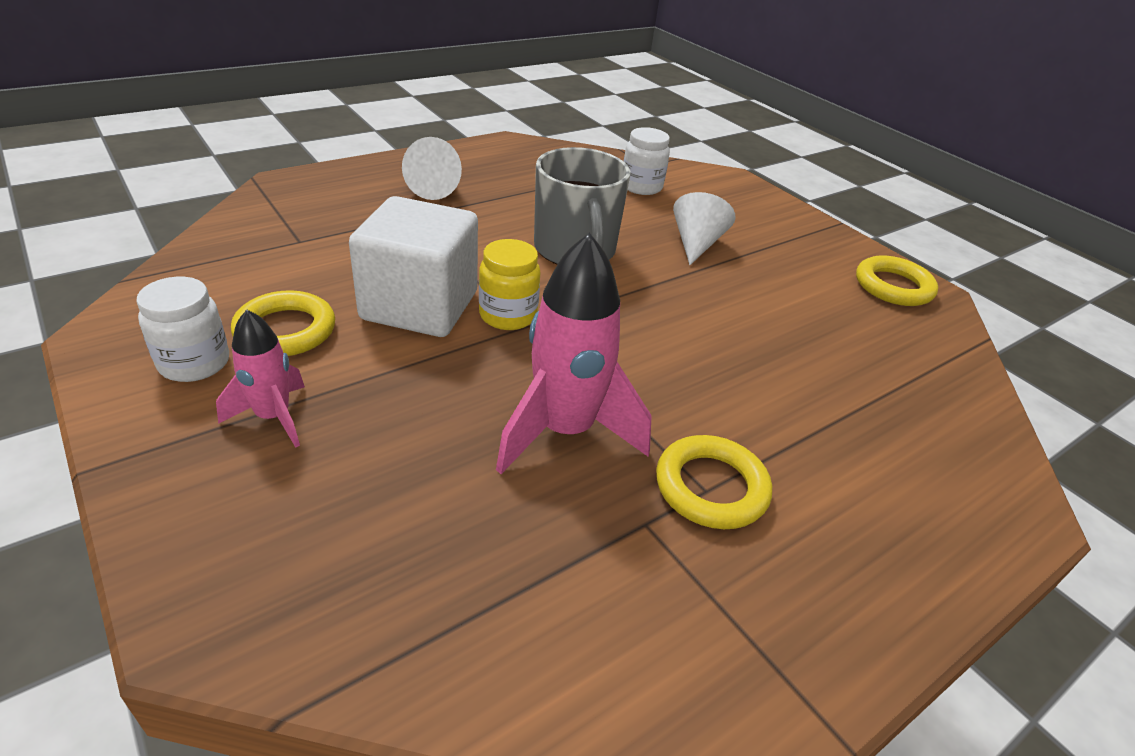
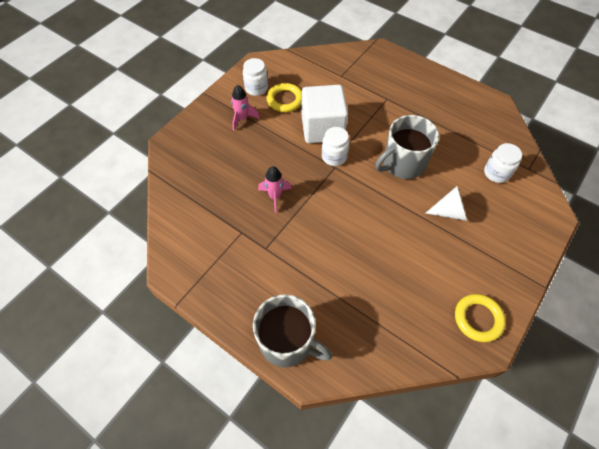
camera: 75 degrees right, 20 degrees up
white cone [402,137,462,200] -> none
yellow jar [479,239,541,330] -> white jar [322,127,349,166]
pink rocket [496,233,652,474] -> pink rocket [258,166,292,213], size x0.57
yellow ring [656,435,772,529] -> none
none -> grey mug [253,294,332,367]

